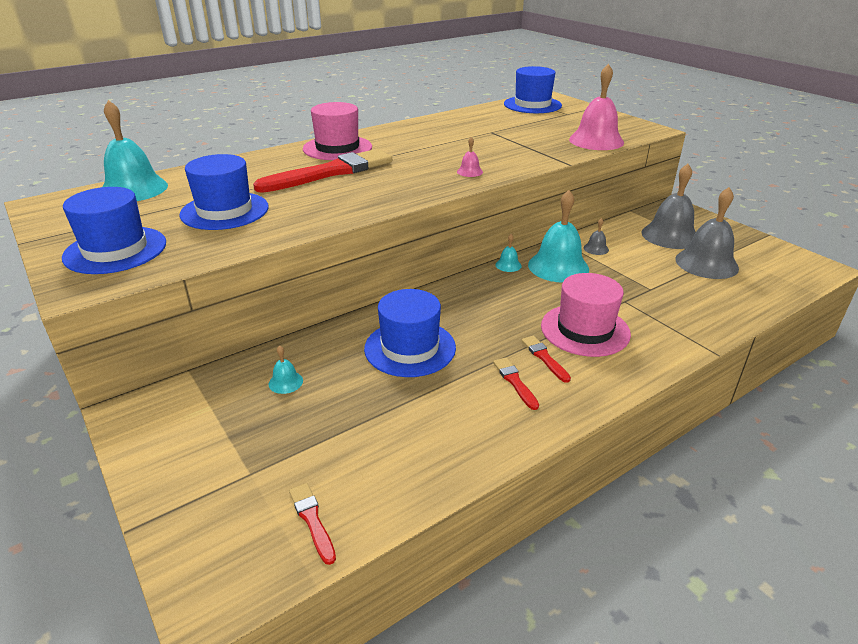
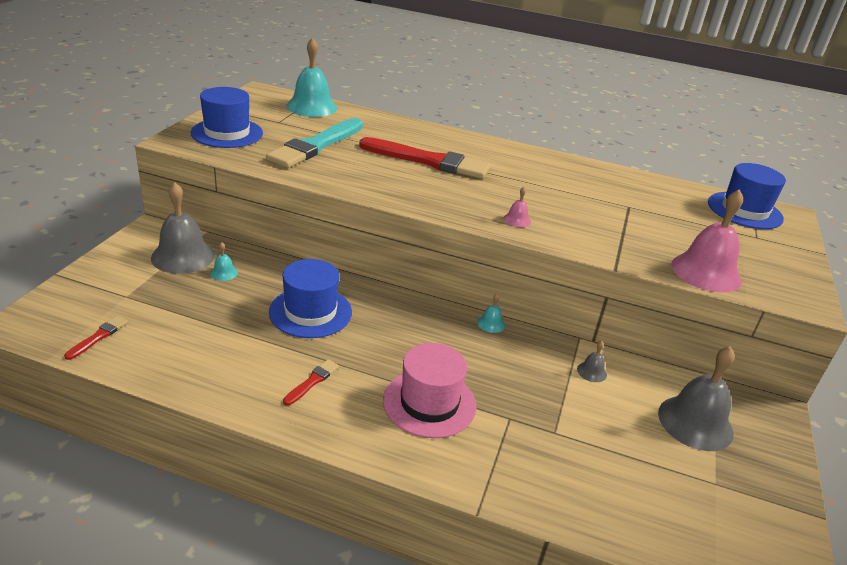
camera: 50 degrees right, 0 degrees up
blue hat [179,154,269,230] -> turquoise brush [266,118,363,168]
pink hat [303,102,372,160] -> none
red brush [521,336,571,383] -> none
turquoise bell [528,190,589,283] -> none
grey bell [675,187,739,279] -> grey bell moved to [151,182,215,274]

